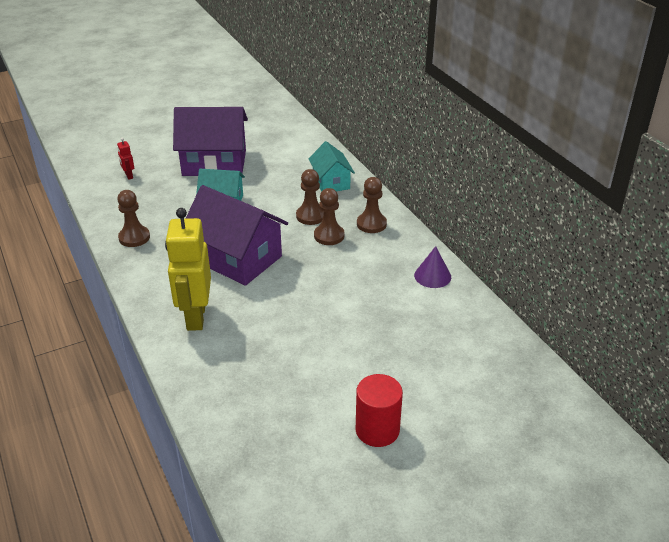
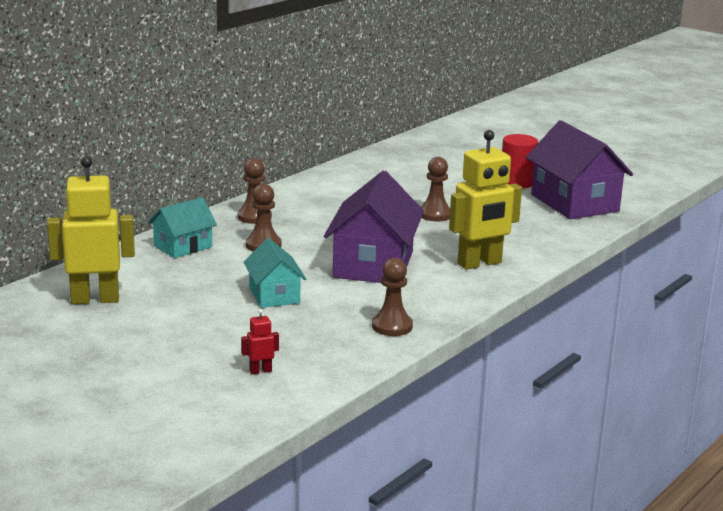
camera: 115 degrees left, 15 degrees down
red robot [117,138,134,180] -> red robot turned 150 degrees counterclockwise [241,309,279,375]
purple house [173,107,248,176] -> purple house moved to [526,120,633,219]
brown pawn [314,188,345,245] -> brown pawn moved to [421,157,450,222]
purple cone [414,246,451,288] -> none
none -> yellow robot [47,156,135,304]

